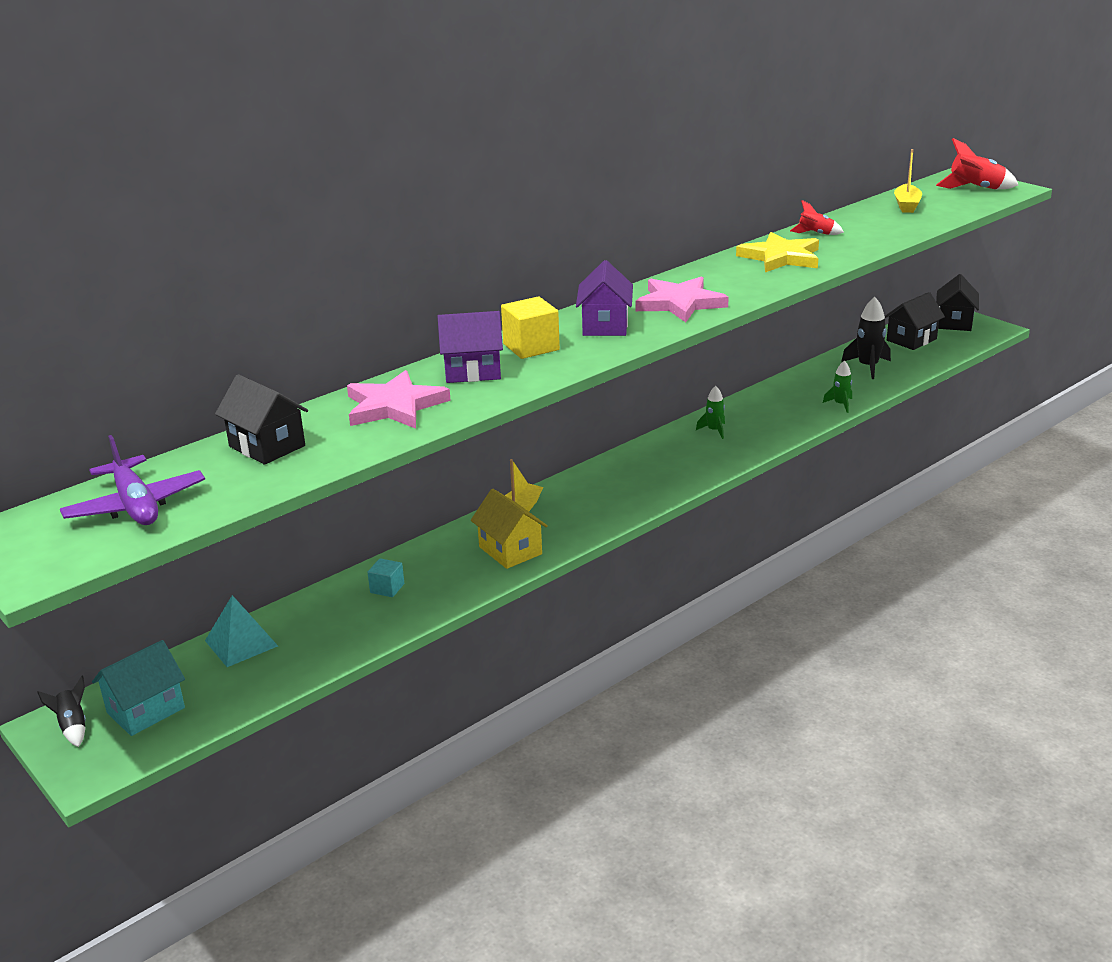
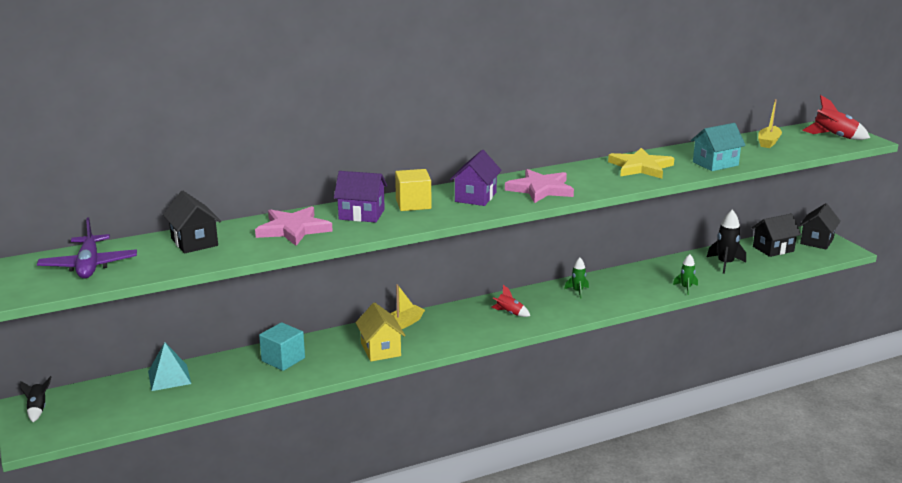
camera: 15 degrees right, 5 degrees down
turquoise house [92,640,185,736] -> turquoise house moved to [691,123,746,171]
turquoise cube [368,558,404,597] -> turquoise cube [259,322,305,371], size x1.68
red rocket [790,200,844,235] -> red rocket moved to [492,285,530,317]

